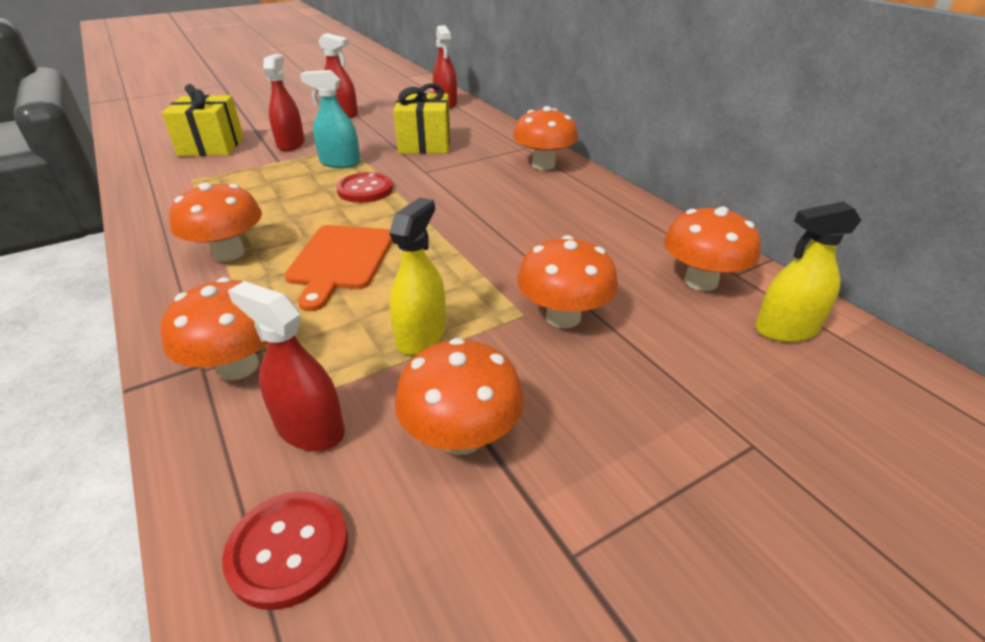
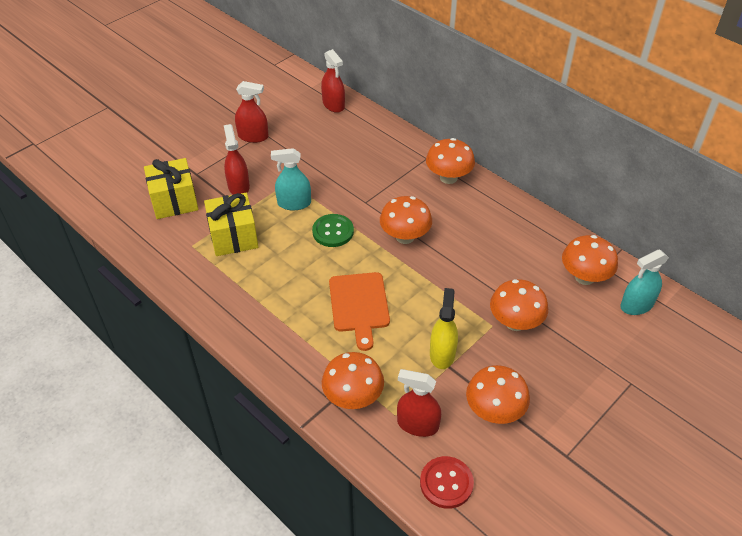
camera: 15 degrees left, 10 degrees up
orange mushroom [169,183,262,262] -> orange mushroom moved to [380,196,432,244]
red button [336,172,393,203] -> green button [312,214,354,247]
yellow gift [393,83,450,154] -> yellow gift moved to [204,193,258,256]
yellow spray bottle [755,201,861,342] -> turquoise spray bottle [620,250,669,315]

